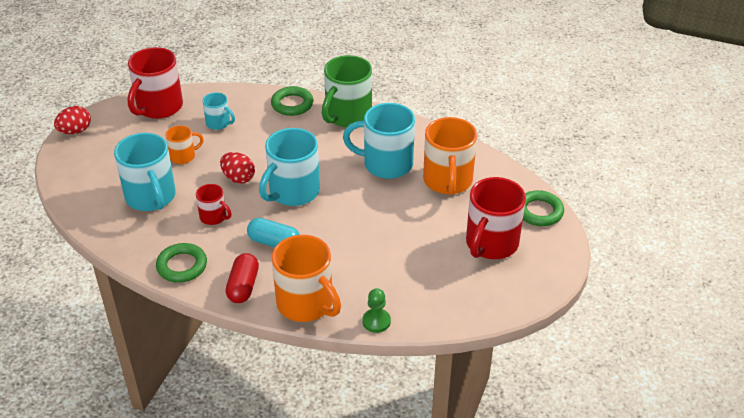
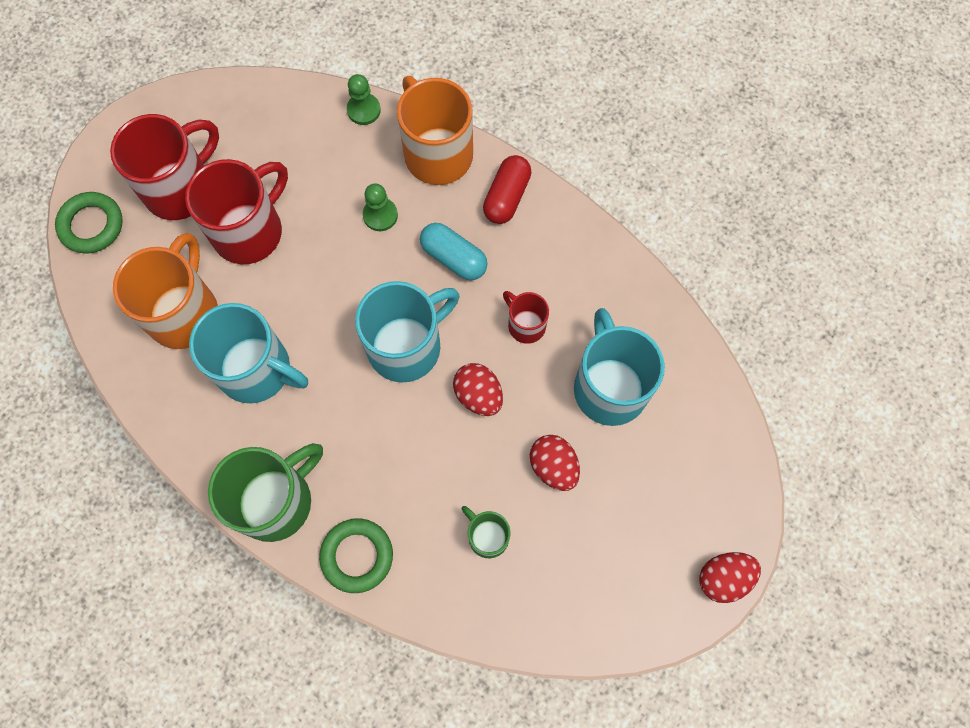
camera: 165 degrees left, 30 degrees up
red mug [128,47,183,119] -> red mug moved to [185,159,288,264]
green ring [156,243,207,283] -> none
orange mug [166,125,204,164] -> red egg [530,435,580,491]
turquoise mug [203,92,235,130] -> green mug [462,506,511,558]
none -> green pawn [363,183,398,231]

